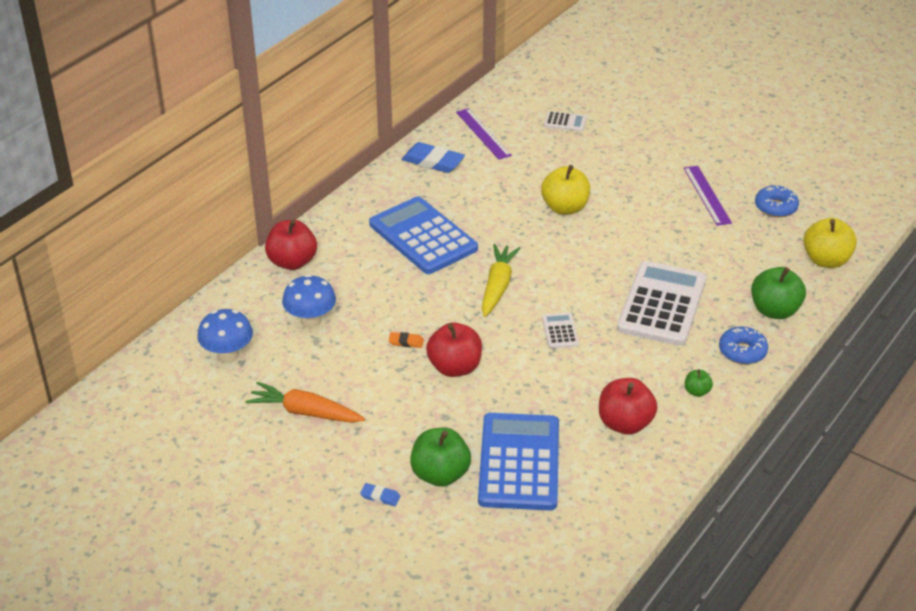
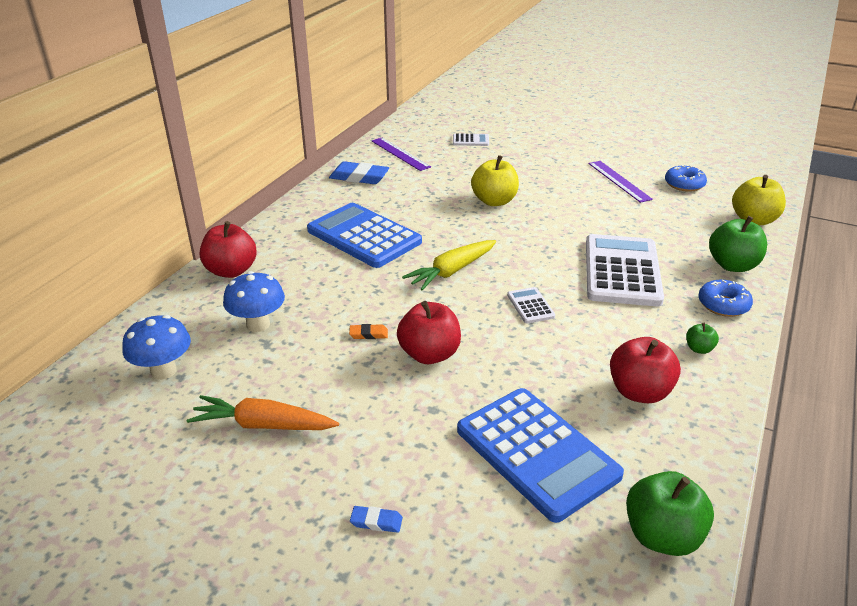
camera: 10 degrees left, 5 degrees down
green apple [410,428,471,487] -> green apple moved to [626,471,714,556]
blue calculator [478,413,559,510] -> blue calculator turned 150 degrees clockwise [457,388,624,523]
yellow carrot [482,244,521,317] -> yellow carrot turned 135 degrees counterclockwise [402,240,496,291]

